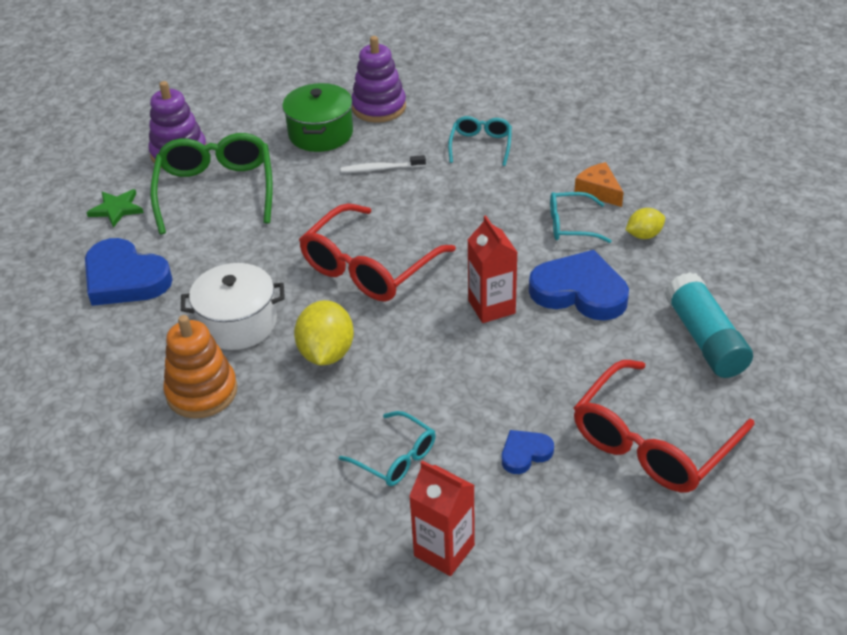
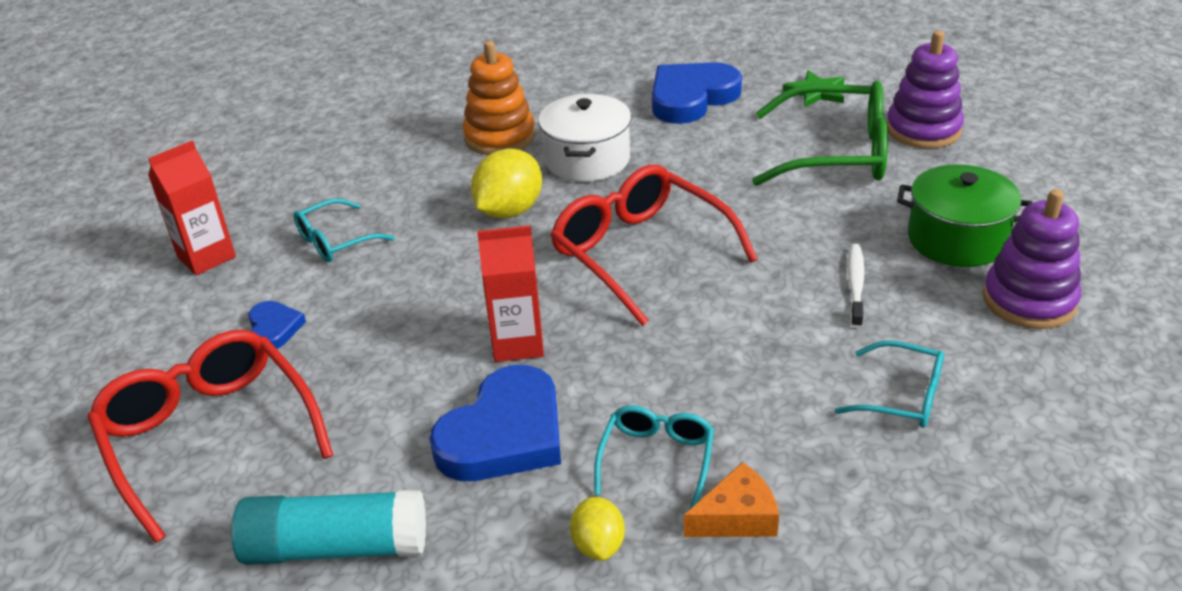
camera: 105 degrees right, 5 degrees down
yellow lemon [294,300,354,365] -> yellow lemon turned 75 degrees counterclockwise [471,148,542,219]

